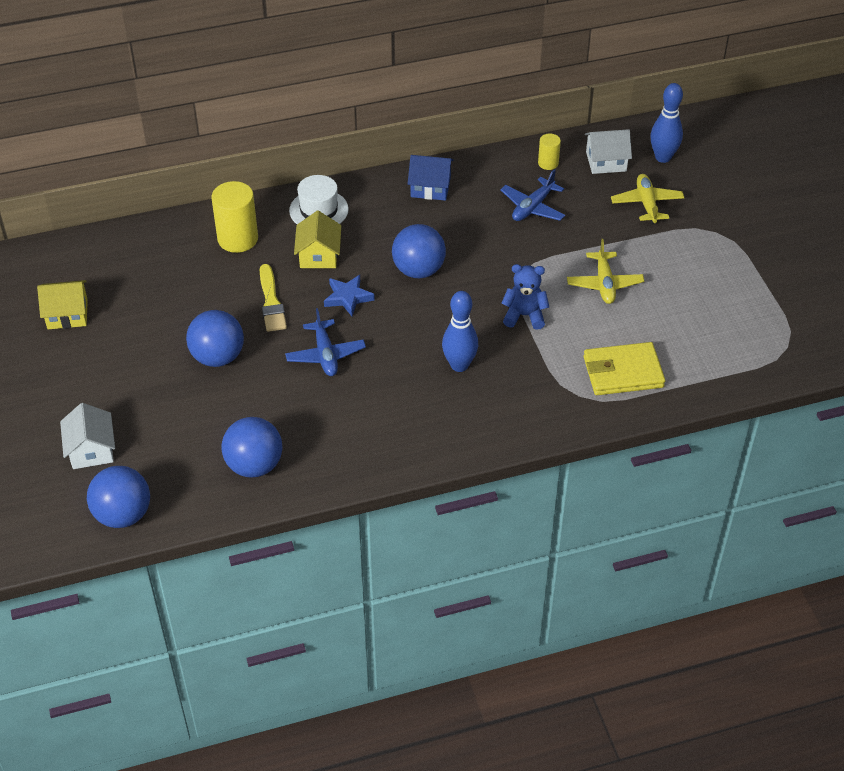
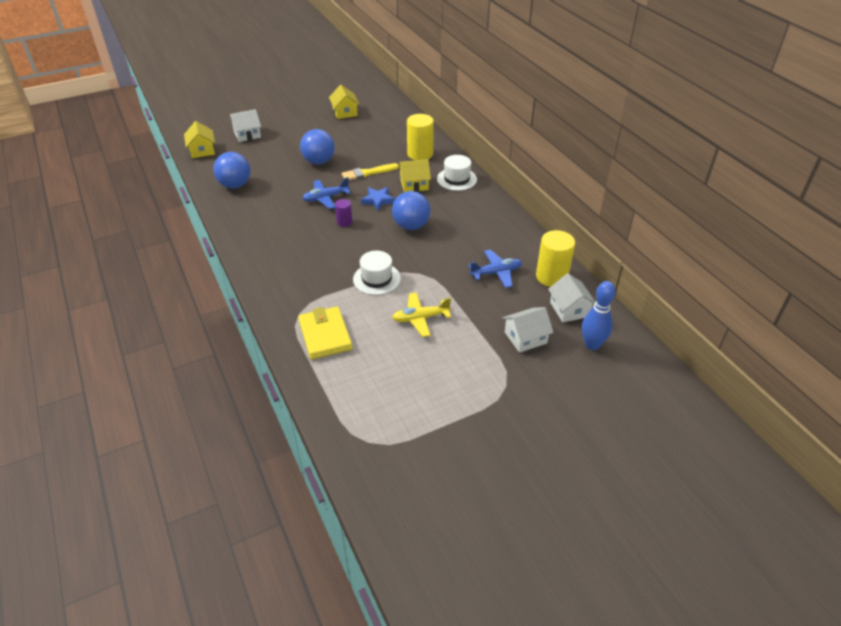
camera: 80 degrees right, 5 degrees down
blue ball [87,466,150,528] -> yellow house [184,121,215,158]
blue house [408,155,454,201] -> none
blue bowling pin [442,291,478,372] -> none
blue plane [500,169,566,221] -> blue plane turned 135 degrees clockwise [468,250,522,288]
blue teddy bear [501,264,549,330] -> white hat [353,251,401,295]
yellow cylinder [538,134,561,170] -> yellow cylinder [536,230,575,287], size x1.87
yellow plane [611,174,684,224] -> white house [502,307,554,353]
none -> purple cylinder [335,199,352,227]

